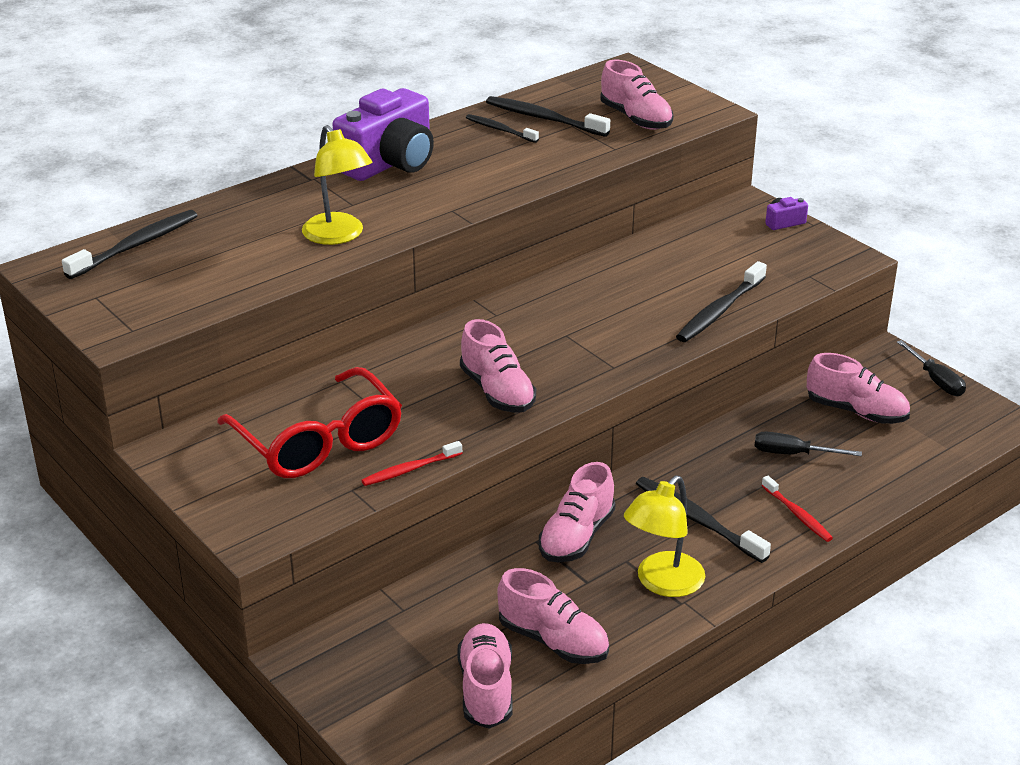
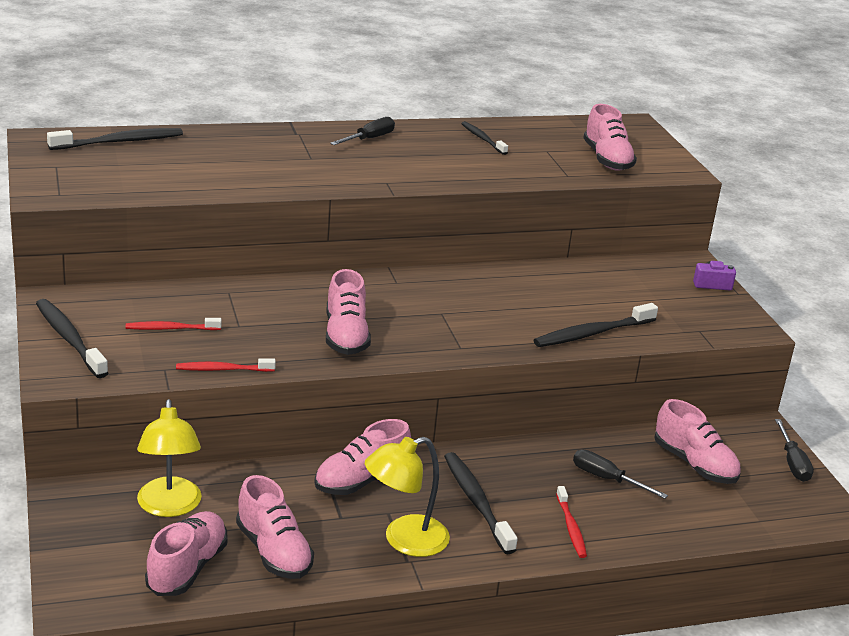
camera: 20 degrees right, 5 degrees down
red glasses [217,367,402,478] -> red toothbrush [126,318,221,330]
yellow lamp [302,125,372,245] -> yellow lamp moved to [137,399,202,517]
purple camera [332,88,434,181] -> black screwdriver [330,117,395,145]
black toothbrush [486,96,610,137] -> black toothbrush moved to [36,299,108,378]

